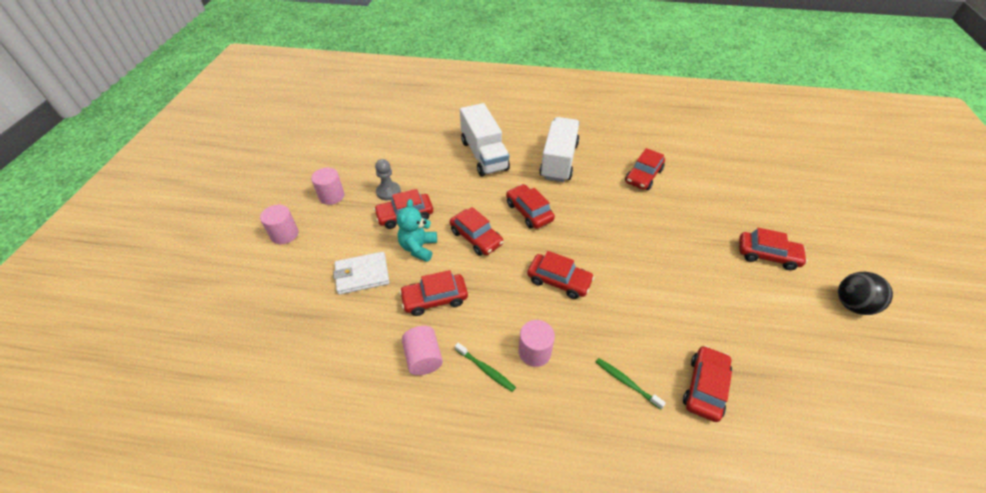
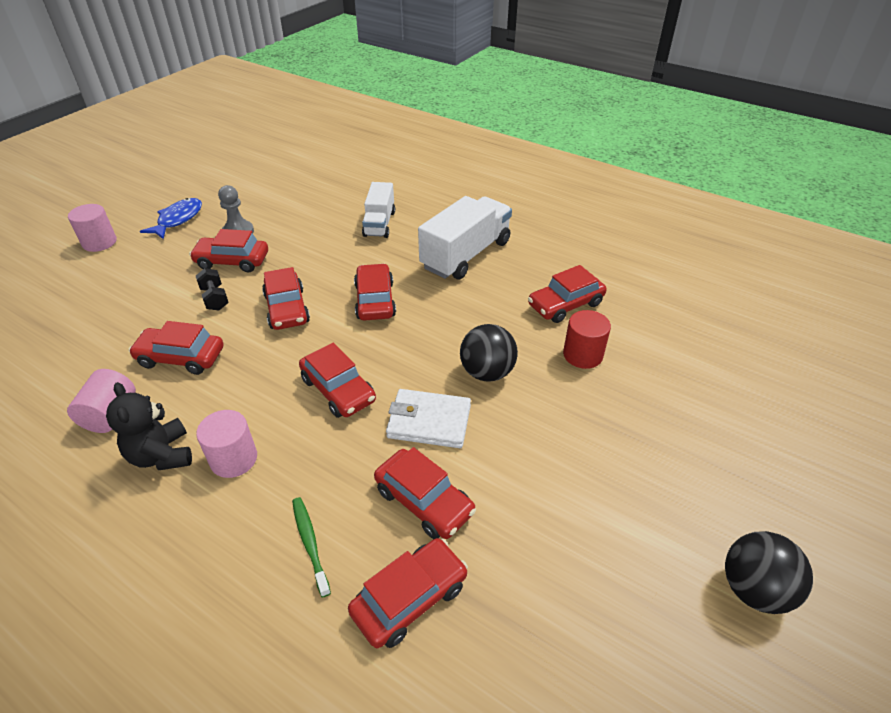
camera: 25 degrees right, 5 degrees down
pink cylinder [311,167,345,205] -> blue fish [140,198,202,239]
white wallet [333,252,389,295] -> white wallet moved to [386,389,471,448]
turquoise teddy bear [396,199,437,262] -> black dumbbell [196,268,229,311]
green toothbrush [455,343,516,392] -> black teddy bear [106,382,192,470]
white truck [460,103,510,176] -> white truck [362,182,395,238], size x0.62
red car [739,228,808,270] -> red car moved to [374,447,476,539]
none -> black ball [460,324,518,382]
none -> red cylinder [563,310,611,369]

